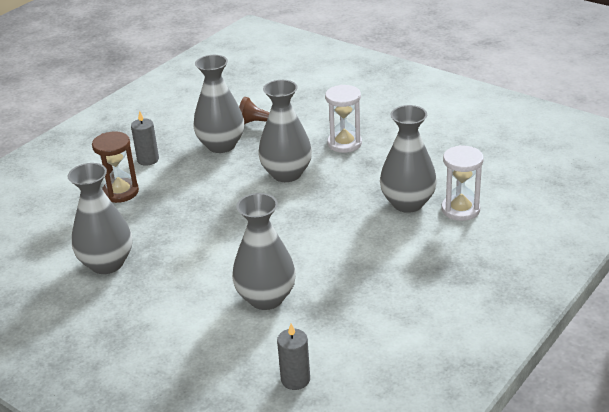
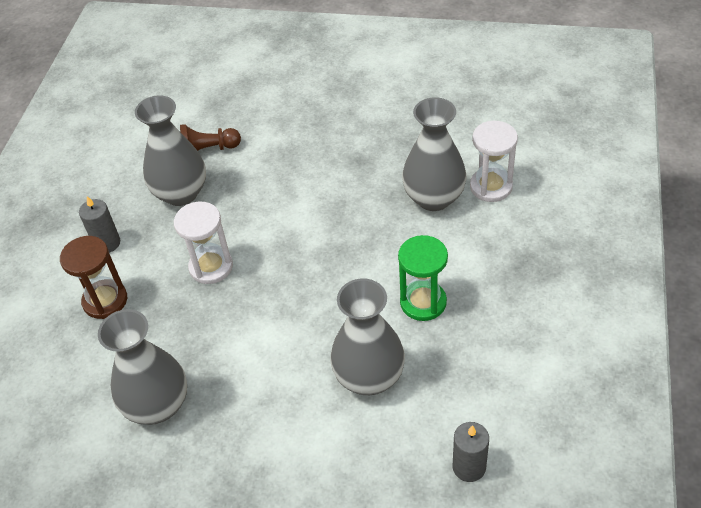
camera: 25 degrees left, 15 degrees up
grey vase [258,80,312,182] -> none
white hourglass [325,85,362,153] -> white hourglass moved to [174,202,233,284]
none -> green hourglass [398,235,448,321]

